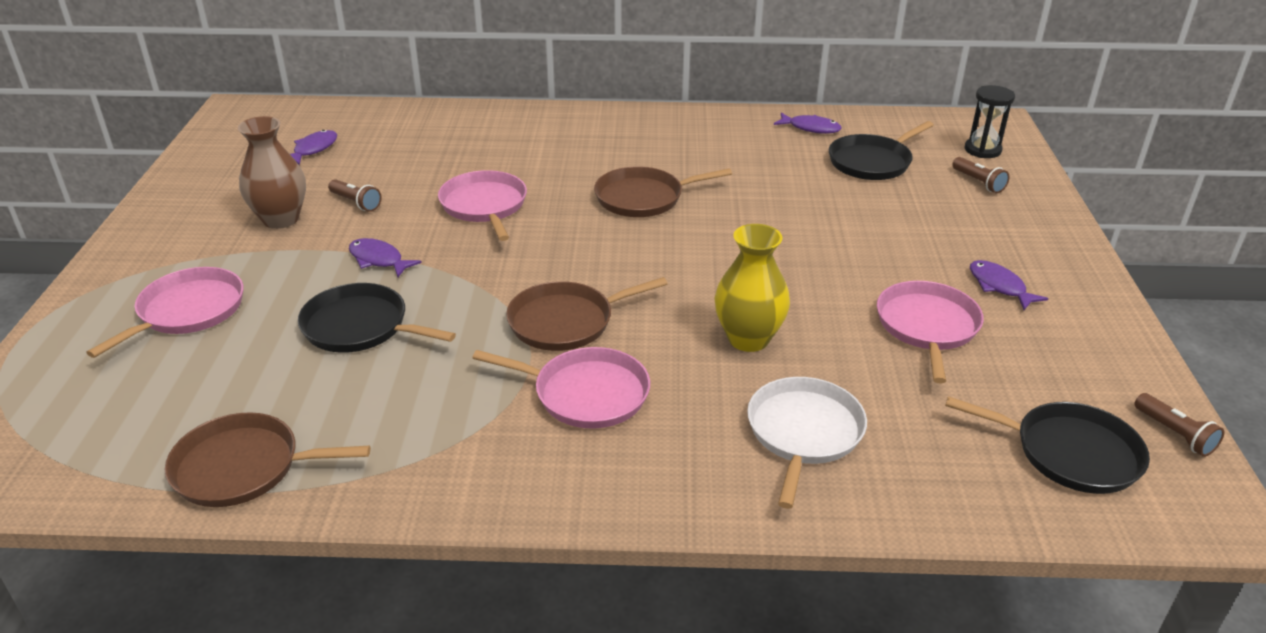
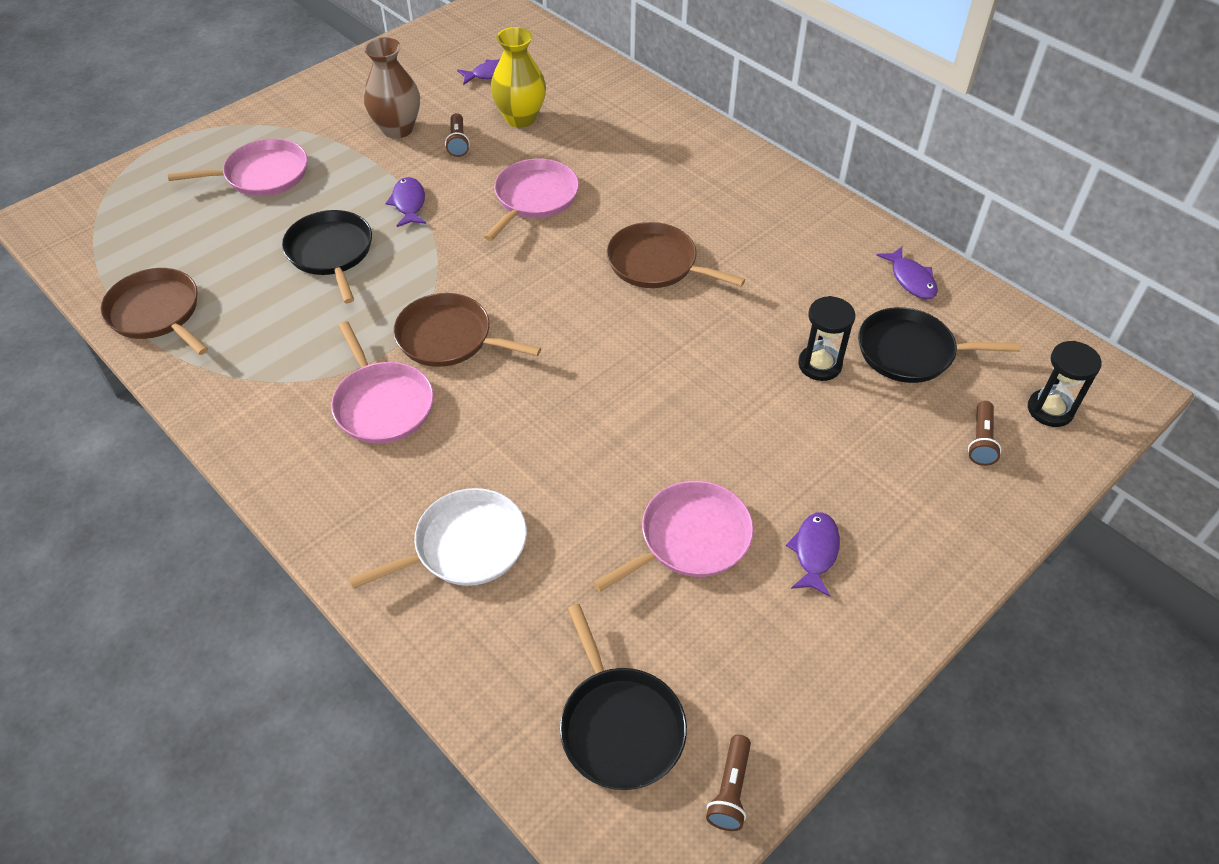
camera: 45 degrees right, 15 degrees up
yellow vase [714,224,790,352] -> yellow vase moved to [491,27,546,128]
none -> black hourglass [798,296,855,381]

